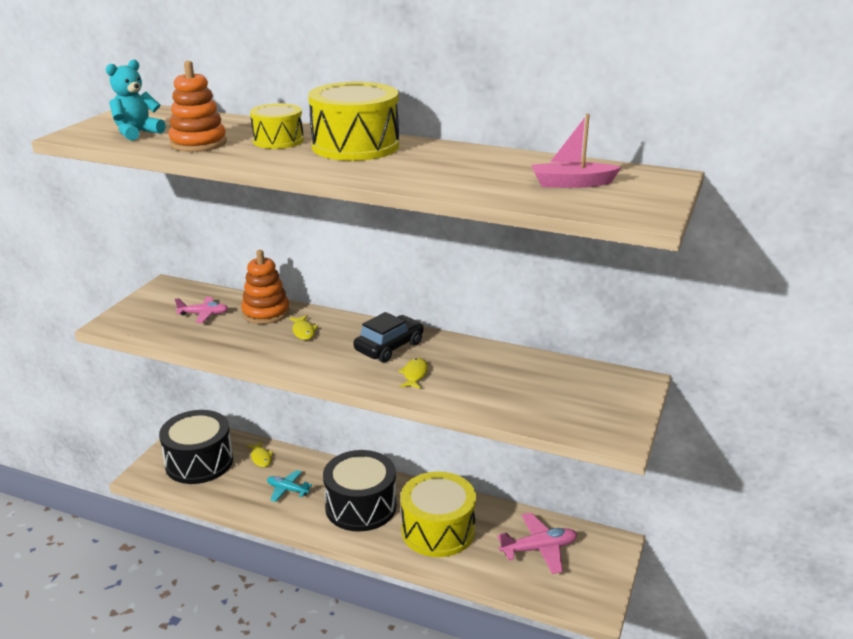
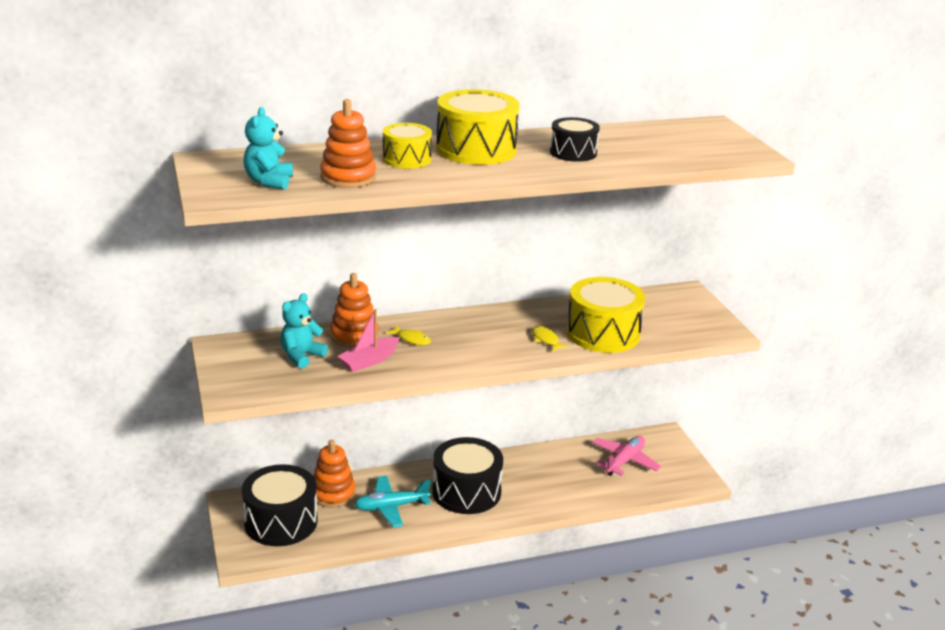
camera: 40 degrees left, 0 degrees up
pink plane [175,297,228,323] -> turquoise teddy bear [280,293,328,369]
yellow fish [247,441,273,467] -> orange stacking toy [313,440,356,508]
turquoise plane [267,470,312,502] -> turquoise plane [354,476,431,527], size x1.56
black car [354,312,424,362] -> none
yellow drum [401,471,476,557] -> yellow drum moved to [567,277,645,353]
pink boat [531,114,622,188] -> pink boat moved to [337,309,400,372]
none -> black drum [550,117,600,162]

